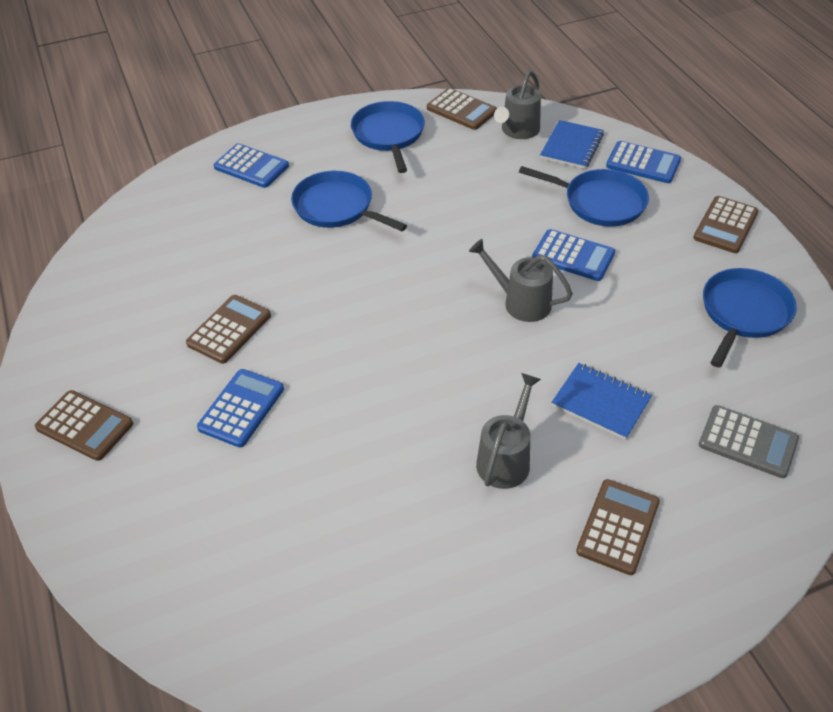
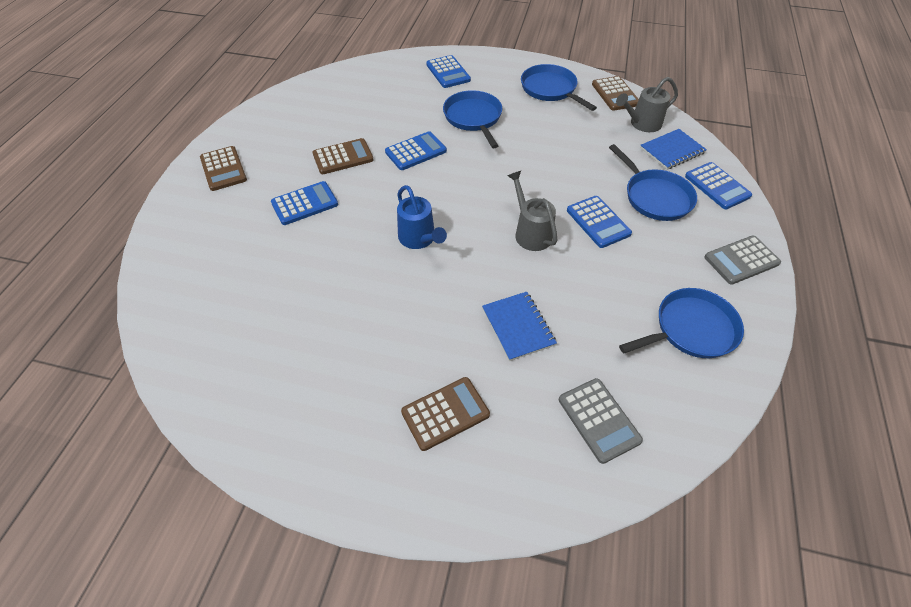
camera: 35 degrees right, 5 degrees up
blue pan [351,101,425,173] -> blue pan turned 60 degrees counterclockwise [521,64,597,111]
grey watering can [476,373,541,489] -> none
brown calculator [693,196,759,253] -> grey calculator [705,236,781,285]
none -> blue calculator [385,131,447,170]
none -> blue watering can [397,185,447,249]

